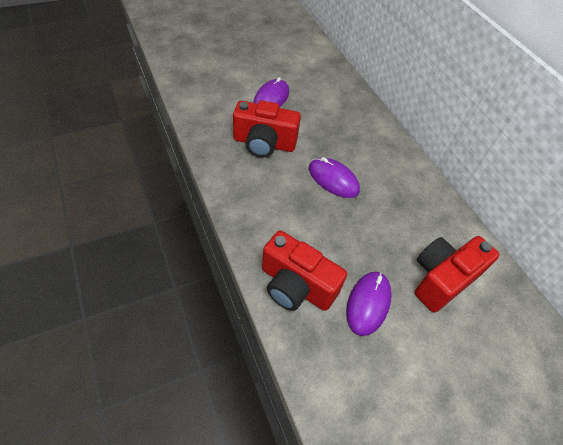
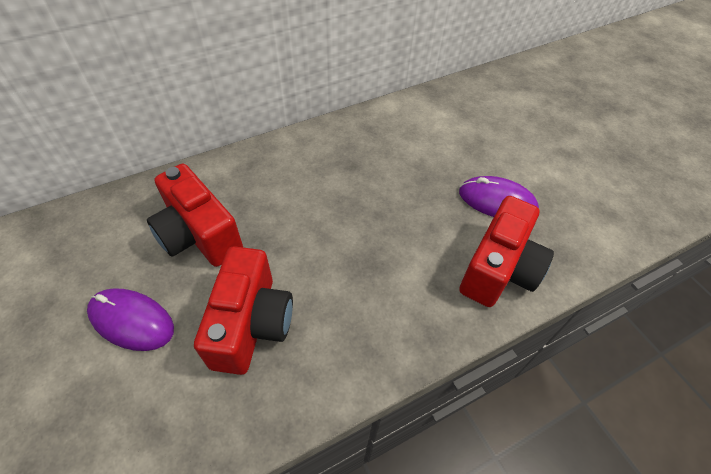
camera: 90 degrees left, 0 degrees up
purple mouse [309,157,360,198] -> none
red camera [414,236,500,313] -> red camera moved to [147,164,243,267]

